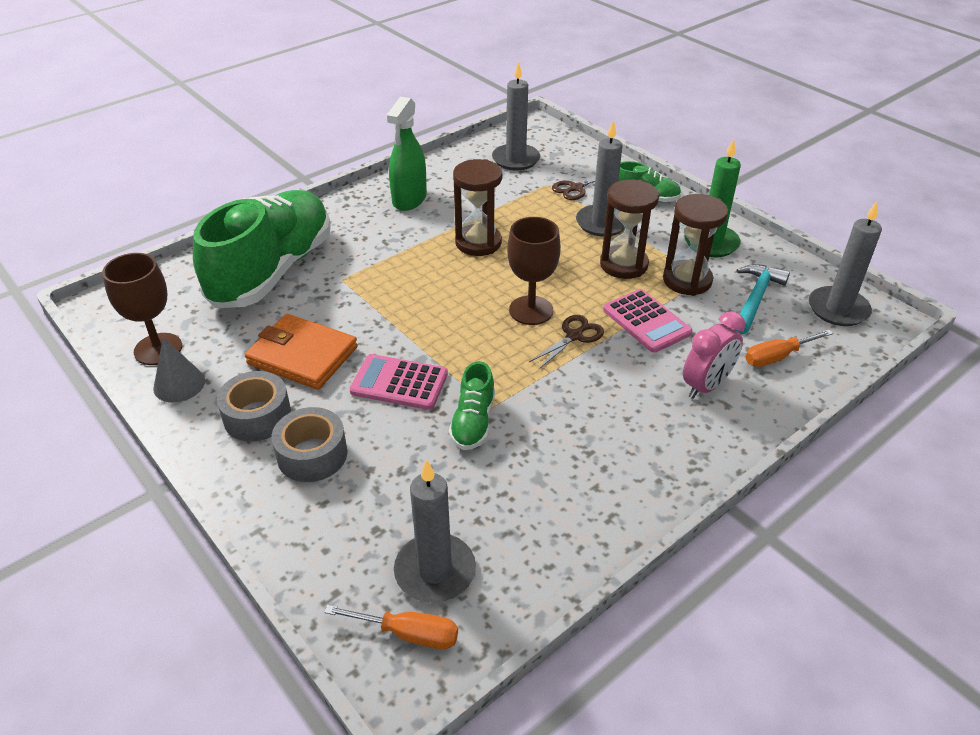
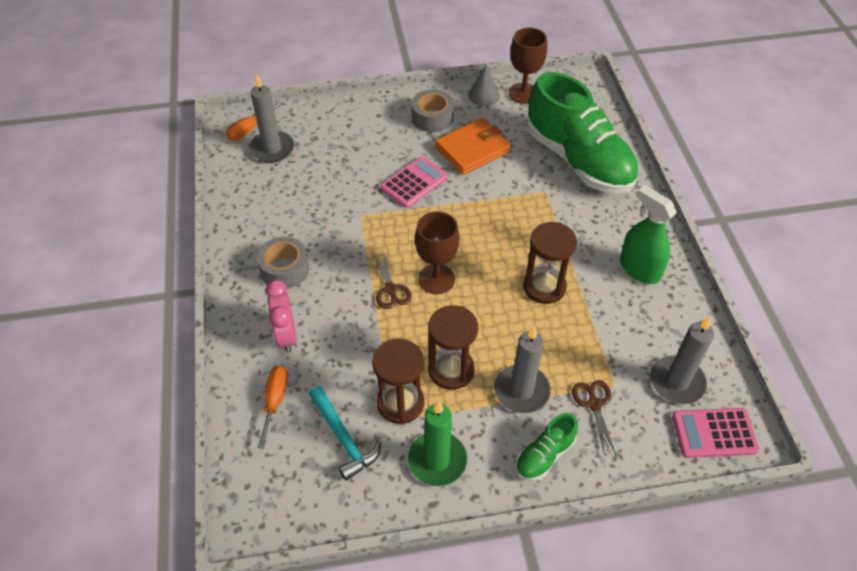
camera: 120 degrees right, 10 degrees up
grey tape [271,407,347,482] -> grey tape moved to [257,237,309,289]
green shoe [449,361,495,450] -> none
pink calculator [603,289,692,353] -> pink calculator moved to [672,408,759,458]
grey candle [809,201,882,326] -> none

